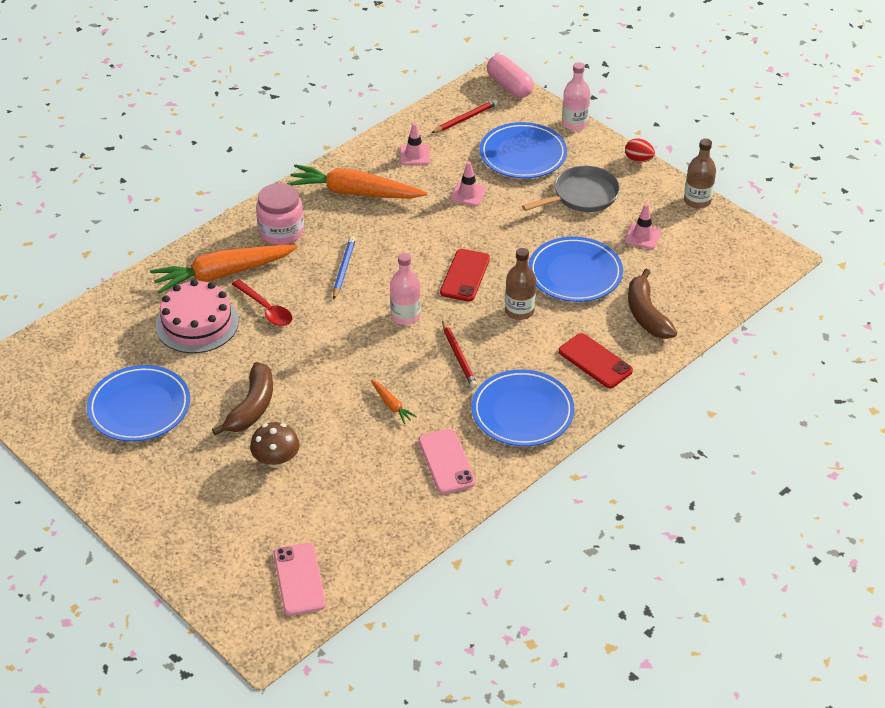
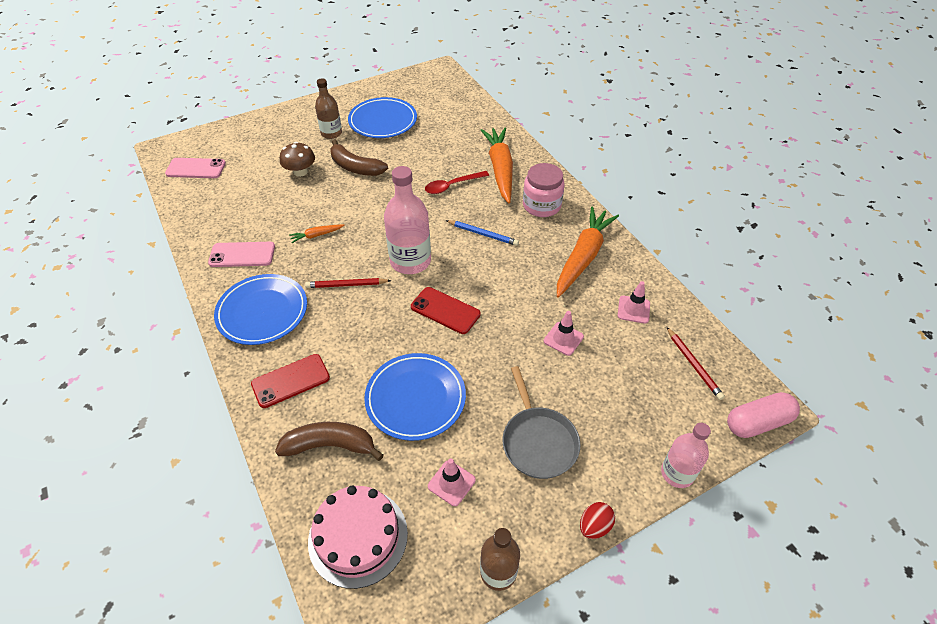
camera: 105 degrees right, 5 degrees up
pink cake [156,280,239,353] -> pink cake moved to [308,486,408,589]
pink bottle [390,253,421,325] -> pink bottle [384,166,431,274], size x1.59
blue plate [479,122,567,178] -> none
brown bottle [505,248,536,320] -> brown bottle moved to [315,78,342,139]

